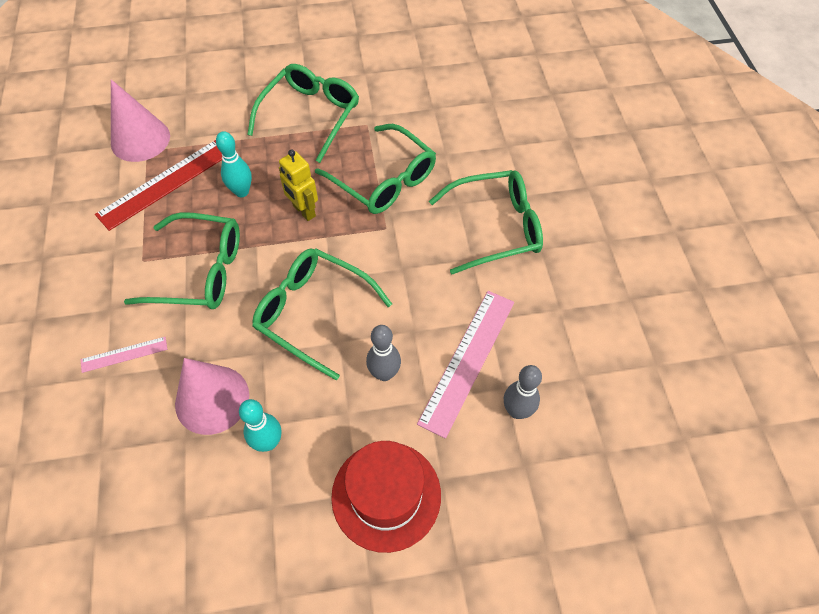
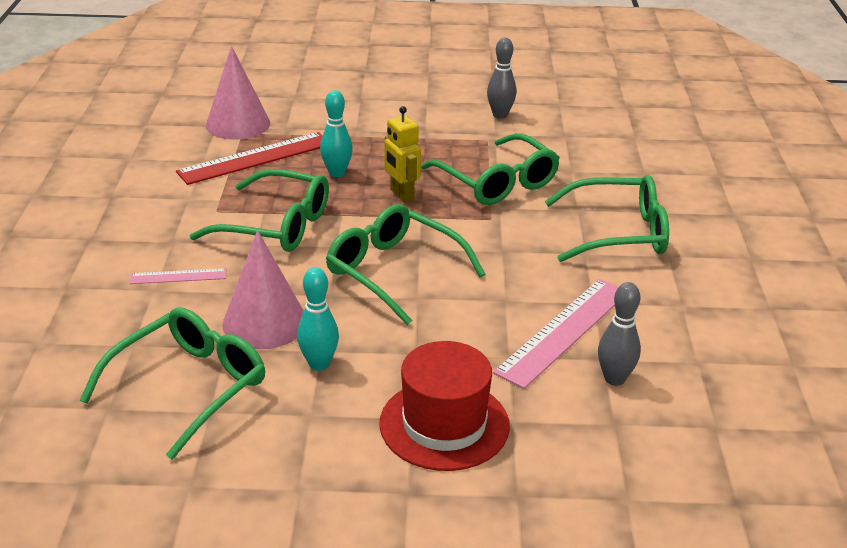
camera: 10 degrees right, 25 degrees down
green glasses [247,64,359,163] -> green glasses moved to [80,308,265,460]
grey bowling pin [366,325,401,381] -> grey bowling pin moved to [487,38,516,118]

